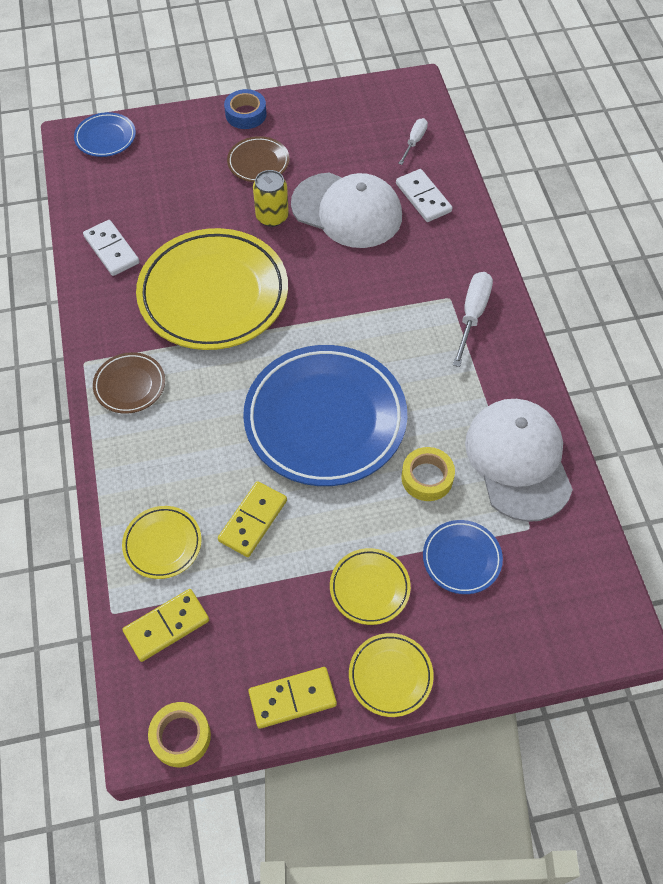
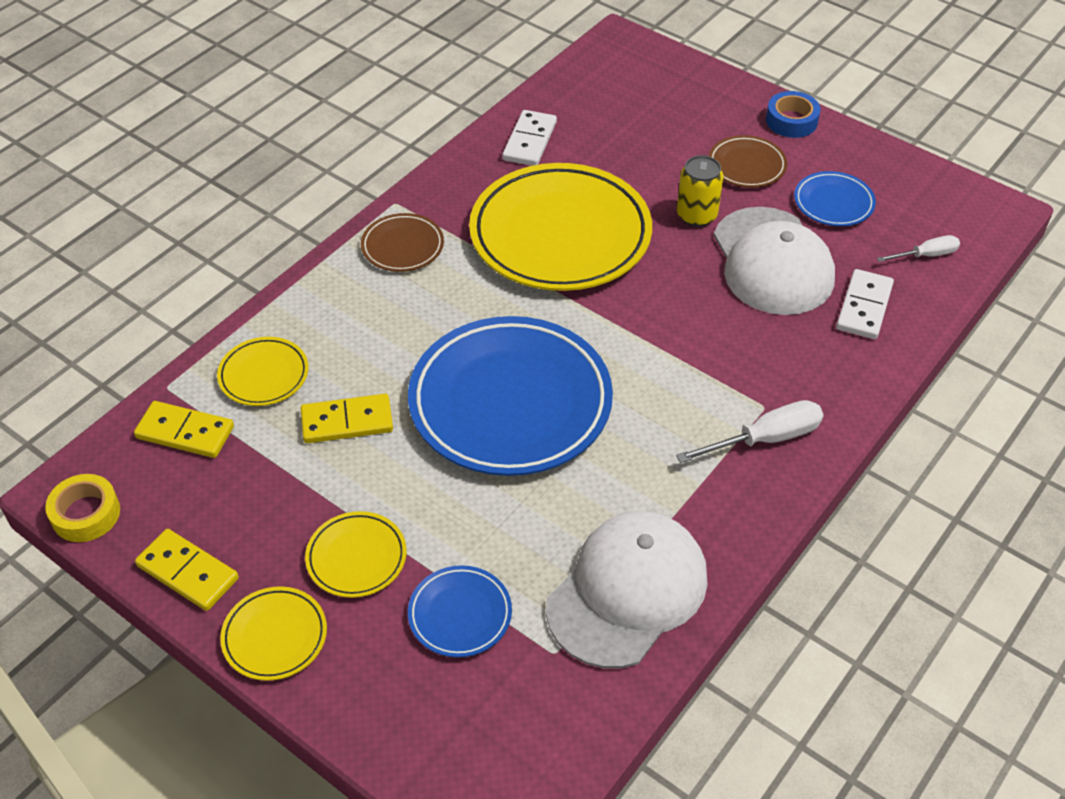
camera: 50 degrees right, 10 degrees down
blue plate [74,112,136,157] -> blue plate moved to [794,171,876,226]
yellow tape [401,447,455,501] -> none

